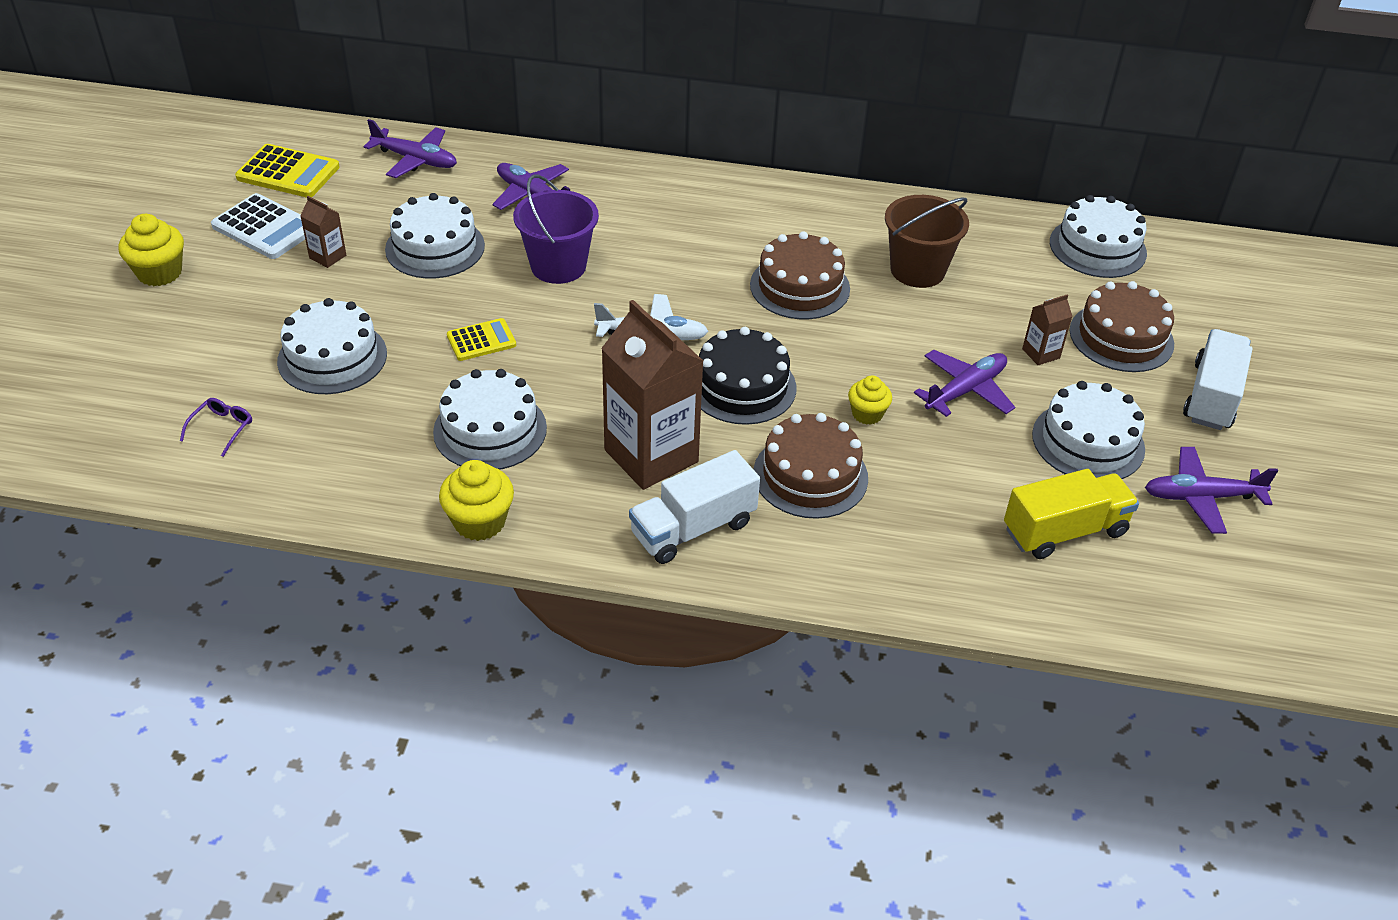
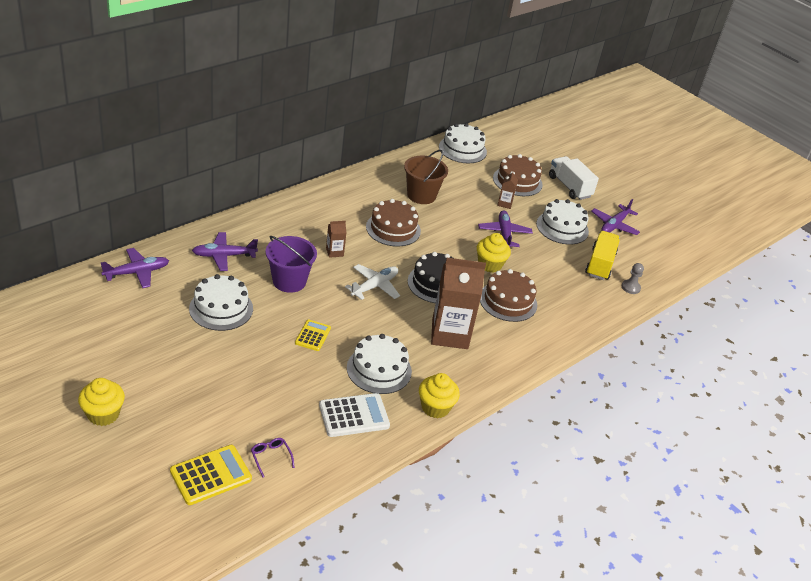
camera: 55 degrees left, 5 degrees down
white calculator [211,193,305,259] -> white calculator moved to [319,393,390,437]
yellow calculator [235,144,340,198] -> yellow calculator moved to [170,445,252,505]
white cake [277,298,387,394] -> none
brown carton [300,196,346,268] -> brown carton moved to [326,221,346,258]
white truck [629,450,760,564] -> none
yellow cupcake [848,375,892,425] -> yellow cupcake [477,233,511,273], size x1.53
none -> grey pawn [622,263,644,294]

